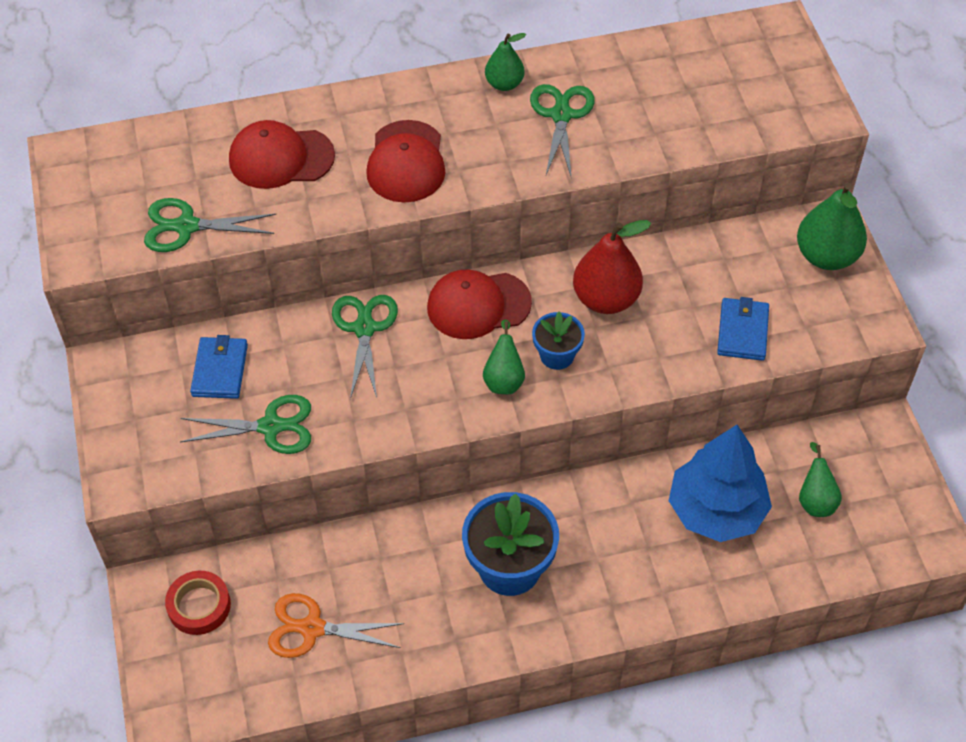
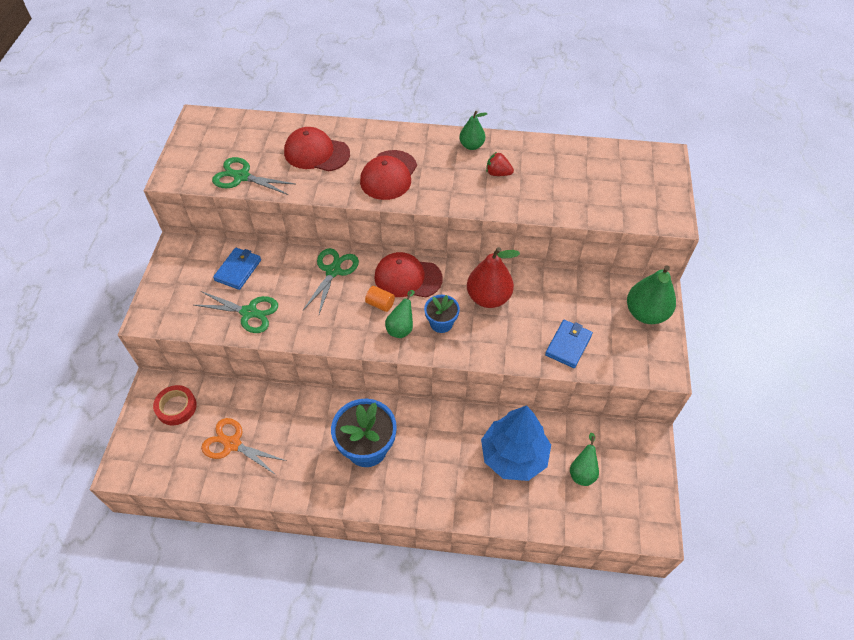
camera: 20 degrees right, 0 degrees up
green scissors [530,84,595,179] -> red strawberry [486,152,514,176]
none -> orange cylinder [365,286,395,312]

